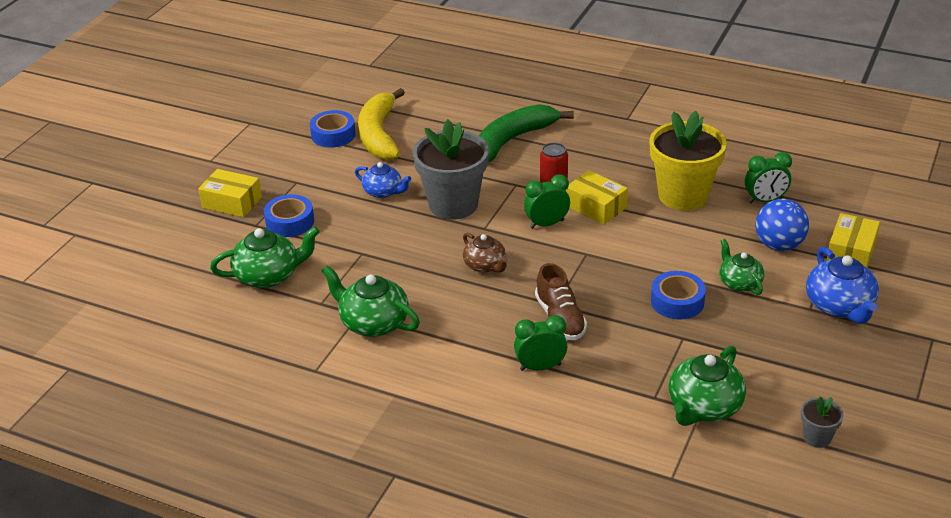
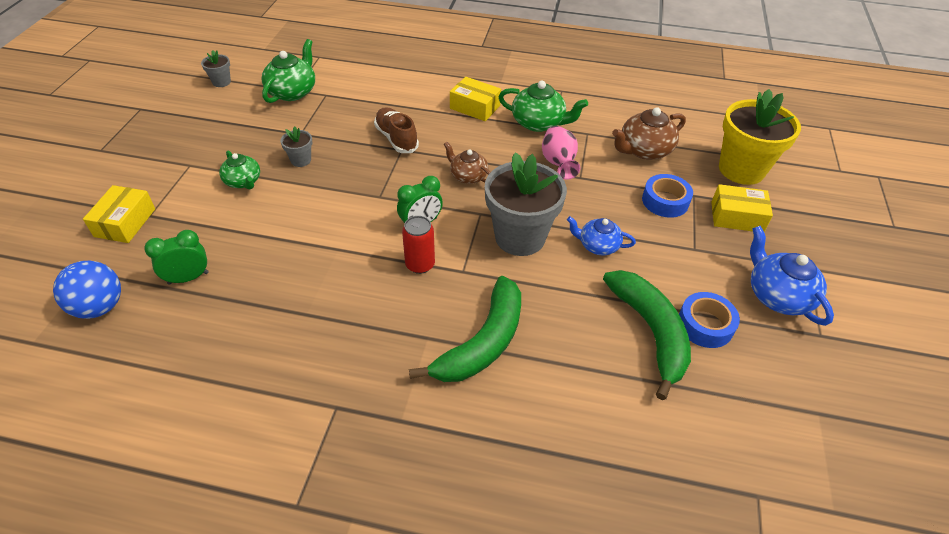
camera: 165 degrees right, 10 degrees up
green teapot [210,227,320,288] -> brown teapot [612,107,686,160]
yellow banana [358,88,405,160] -> green banana [603,270,691,400]
green clock [514,315,567,371] -> none
yellow box [566,170,628,225] -> yellow box moved to [450,77,501,121]
yellow flower pot [649,111,727,211] -> yellow flower pot moved to [719,89,801,185]
blue tape [651,271,706,320] -> grey flower pot [280,126,312,167]
blue ball [755,199,809,251] -> blue ball moved to [53,261,121,319]
blue teapot [806,247,879,324] -> blue teapot moved to [750,226,834,326]
none -> pink vase [542,126,580,180]

